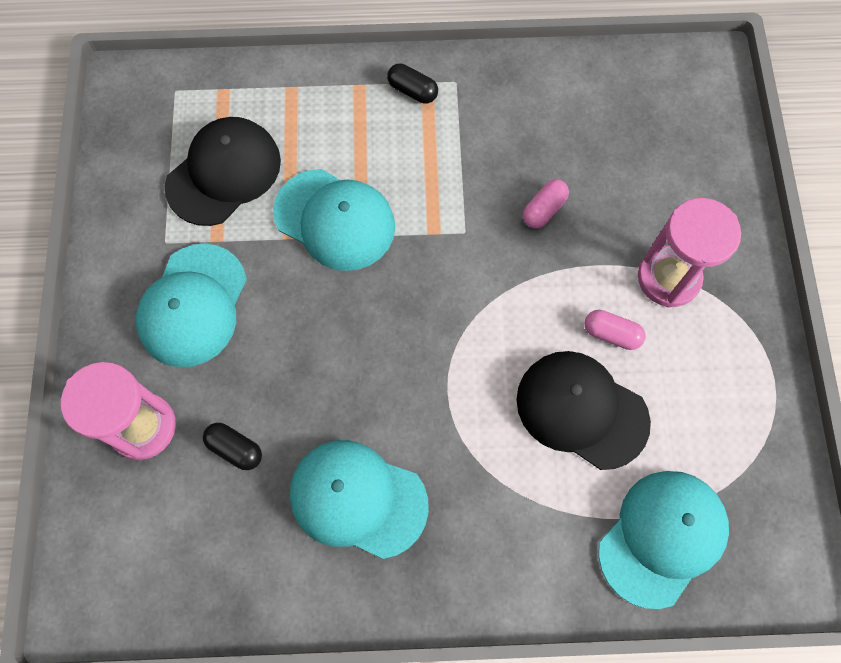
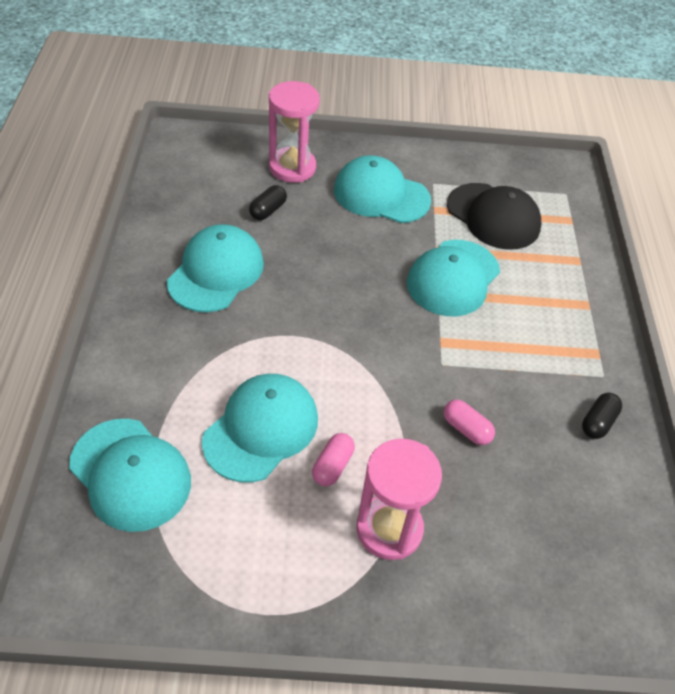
camera: 90 degrees right, 20 degrees down
black capsule [387,64,438,104] -> black capsule moved to [582,393,622,439]
black cap [516,351,651,470] -> turquoise cap [202,374,318,482]

